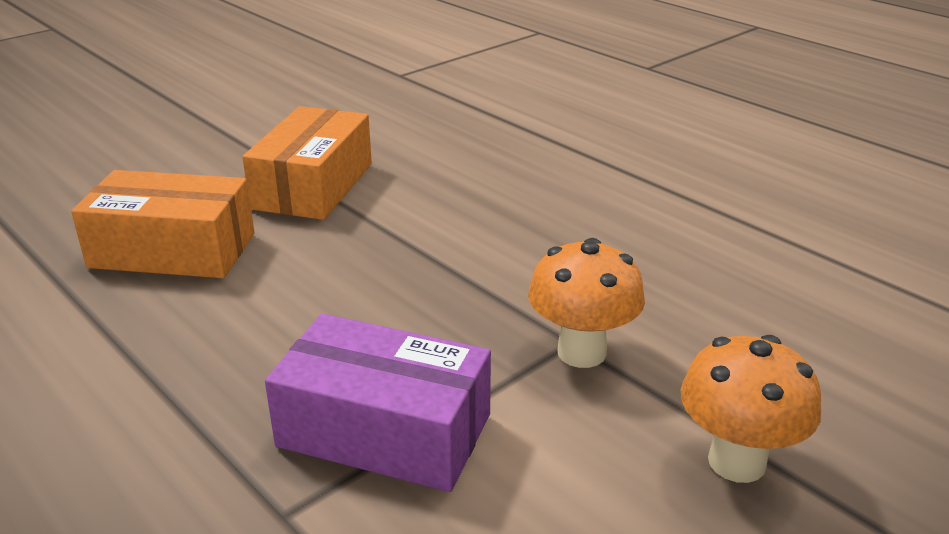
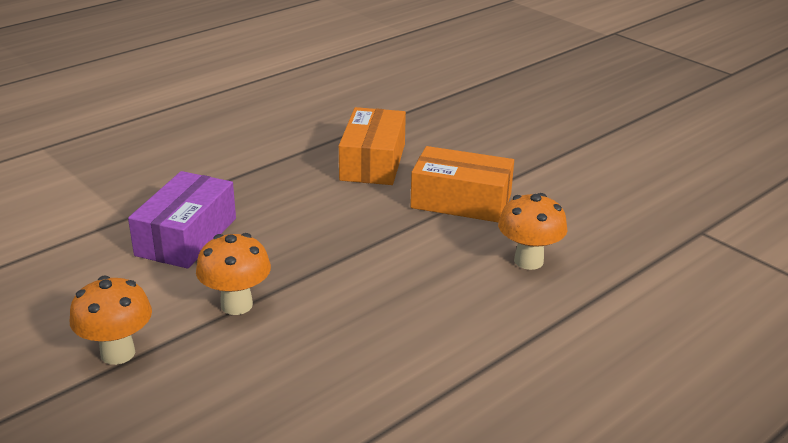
camera: 90 degrees right, 0 degrees up
none -> orange mushroom [498,193,567,270]

